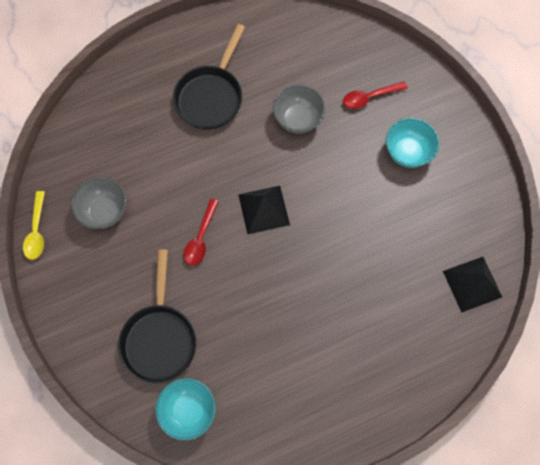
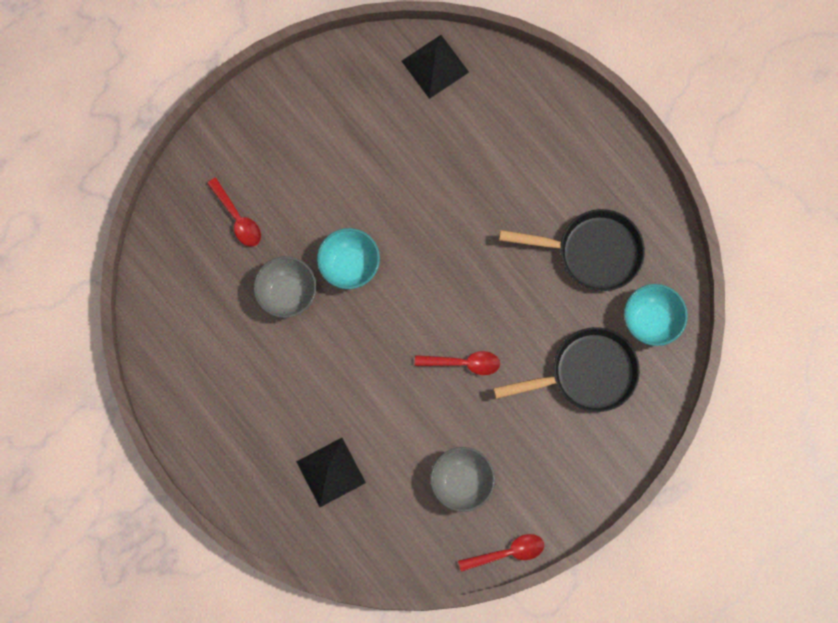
camera: 105 degrees left, 5 degrees up
yellow spoon [23,191,45,260] -> red spoon [458,534,544,572]
black pan [173,24,245,130] -> black pan moved to [499,209,645,291]
black pyramid [238,186,290,234] -> black pyramid moved to [296,438,366,507]
turquoise bowl [386,118,439,168] -> turquoise bowl moved to [317,228,380,289]

